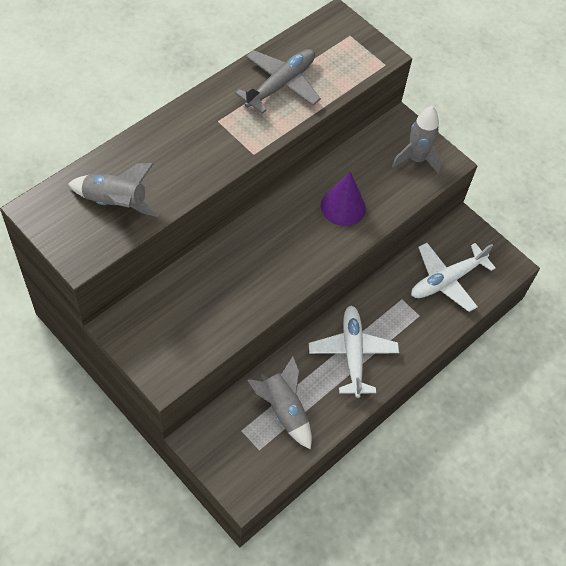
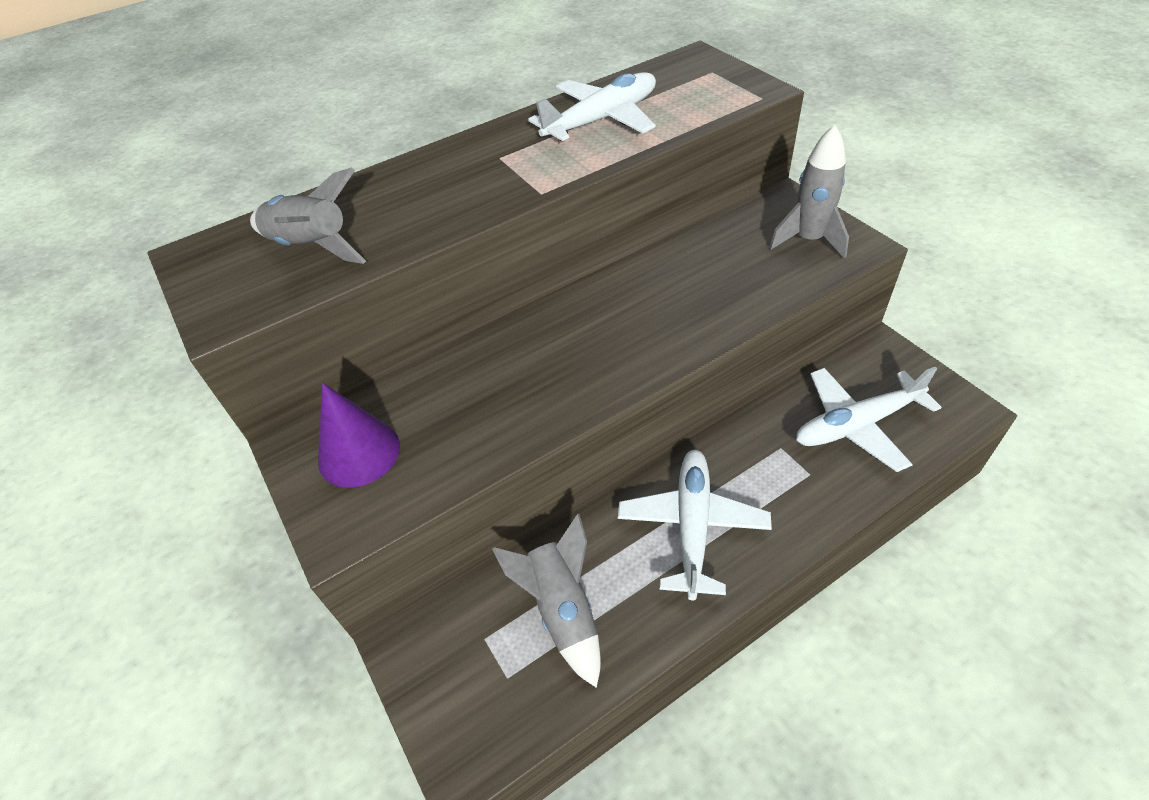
camera: 20 degrees right, 10 degrees down
grey plane [235,49,321,114] -> white plane [528,72,656,141]
purple cone [321,171,366,226] -> purple cone moved to [318,383,400,488]

